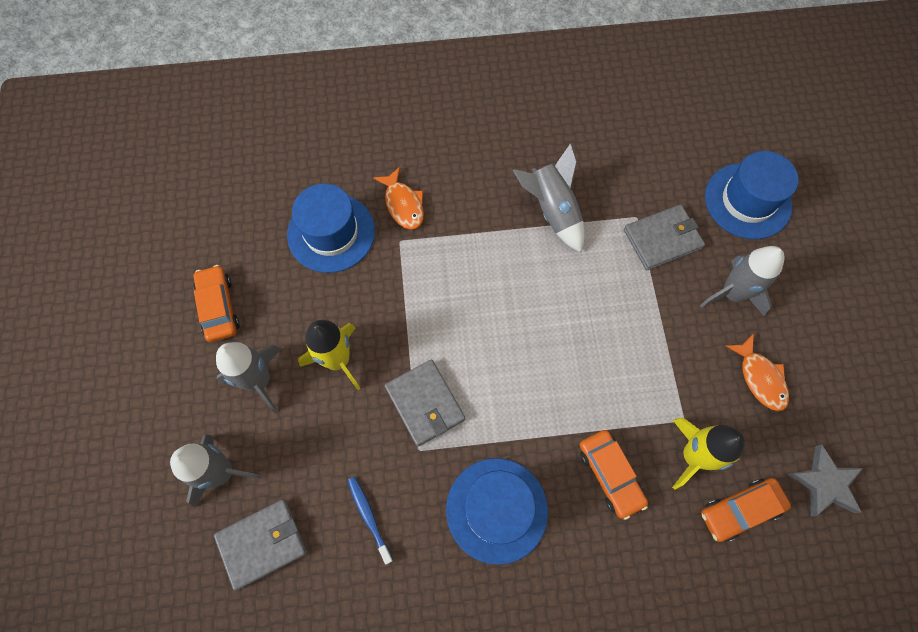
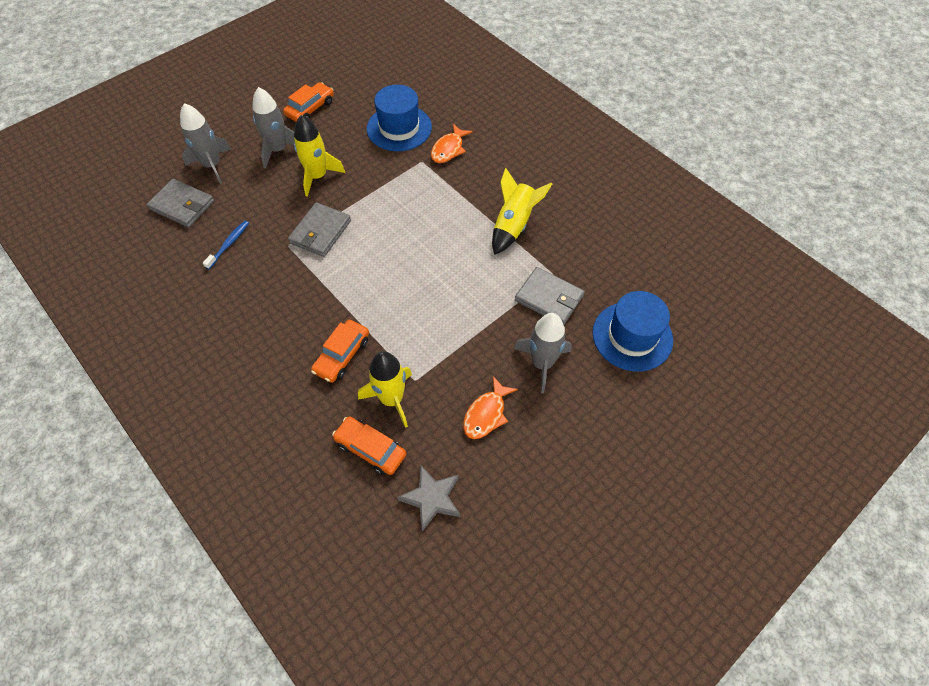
camera: 55 degrees right, 10 degrees down
blue hat [446,458,548,565] -> none
grey rocket [513,143,585,252] -> yellow rocket [492,168,552,255]

